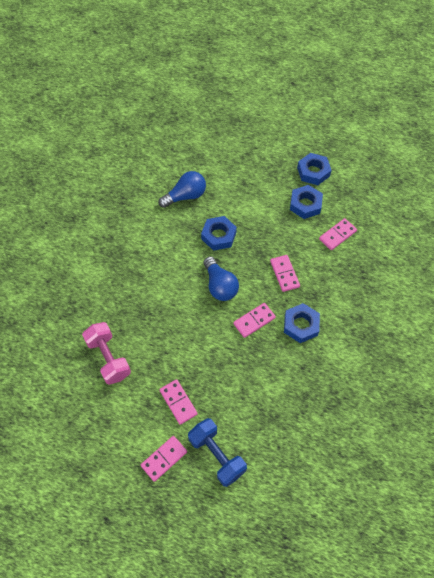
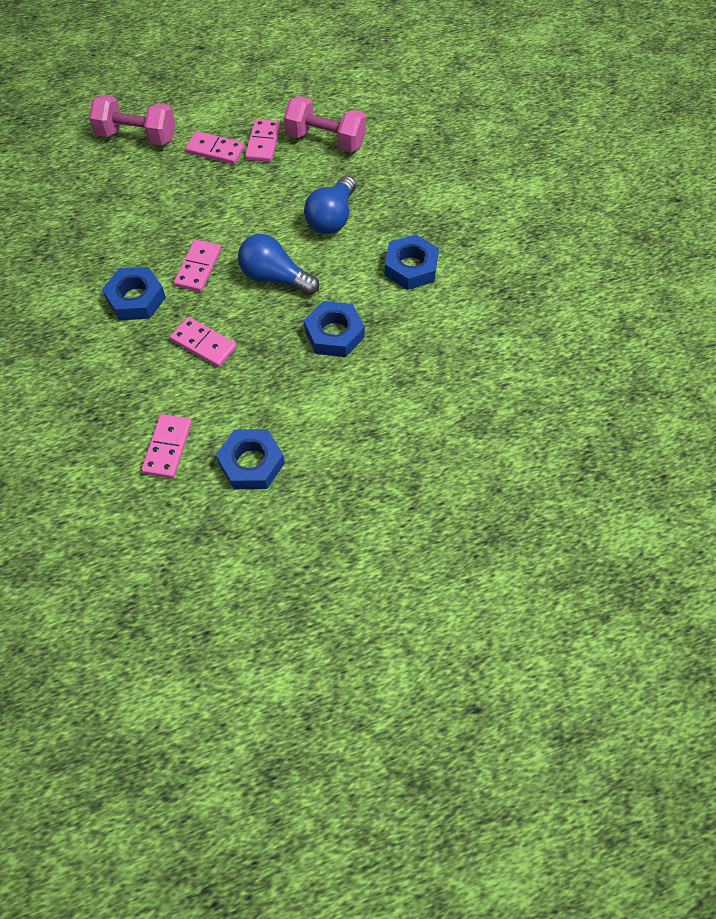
camera: 140 degrees right, 0 degrees up
pink domino [141,436,187,482] -> pink domino moved to [245,119,281,162]
blue light bulb [158,171,206,208] -> blue light bulb moved to [304,176,356,234]
blue dumbbell [188,418,247,487] -> pink dumbbell [89,95,175,146]
blue nut [297,153,332,185] -> blue nut moved to [384,234,439,290]

